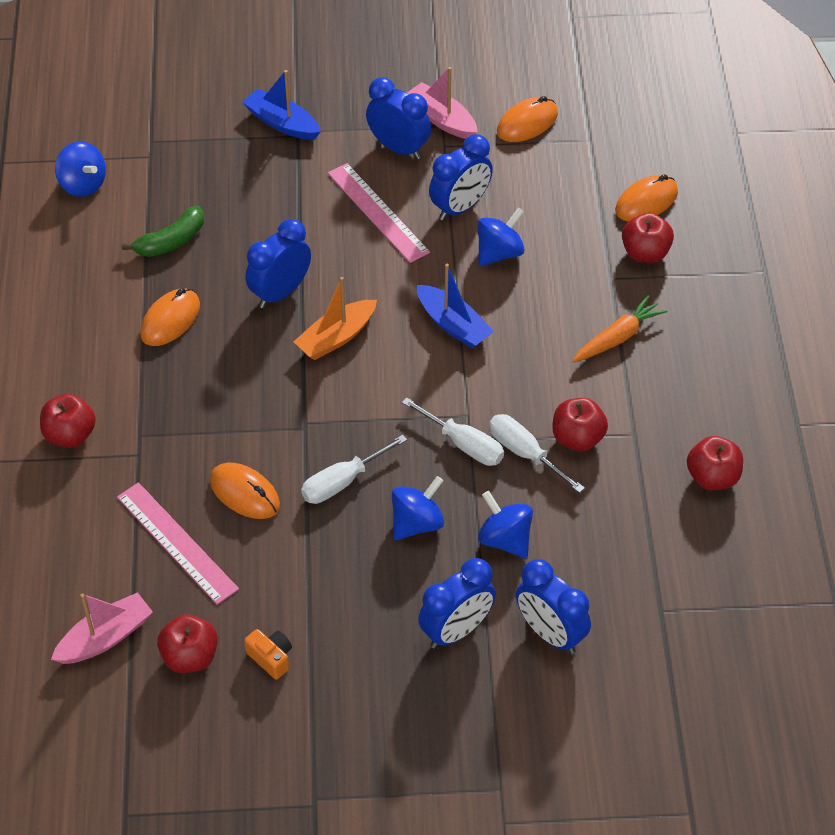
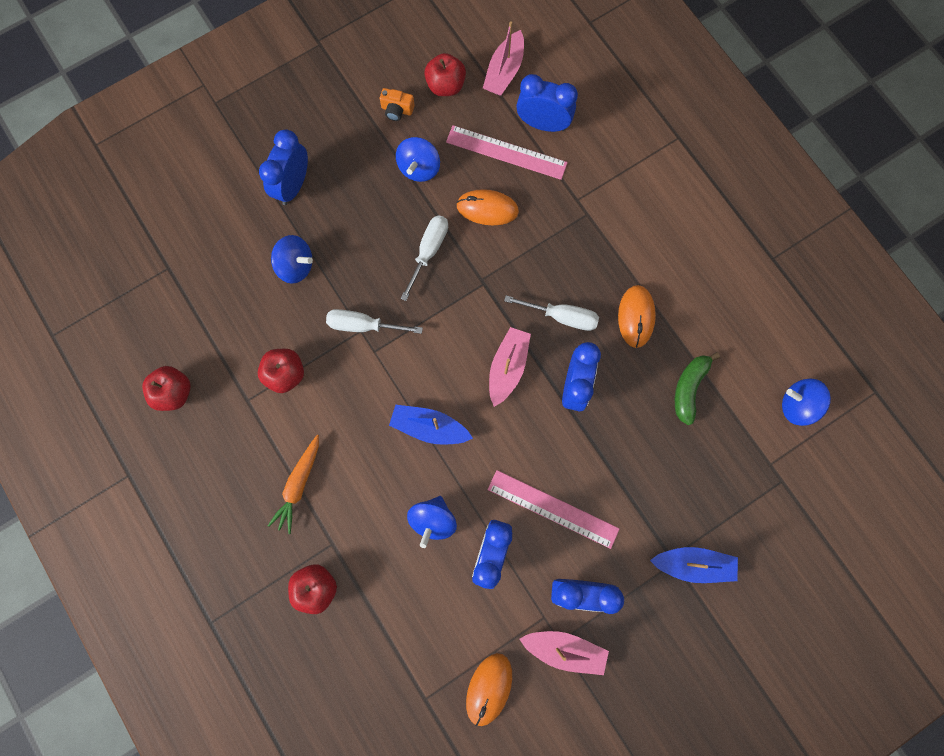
camera: 150 degrees right, 25 degrees up
red apple [40,394,96,447] -> none
orange boat [293,277,377,360] -> pink boat [489,327,531,407]
blue spinning top [392,476,444,540] -> blue spinning top moved to [396,137,440,182]
white screwdriver [489,414,585,493] -> white screwdriver moved to [504,295,599,331]
blue clock [516,559,591,654] -> blue clock moved to [516,74,578,132]
orange mouse [615,174,678,222] -> none

